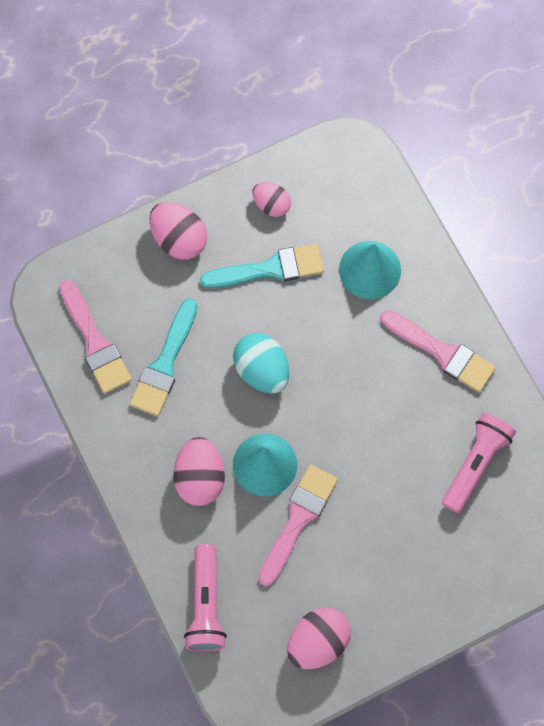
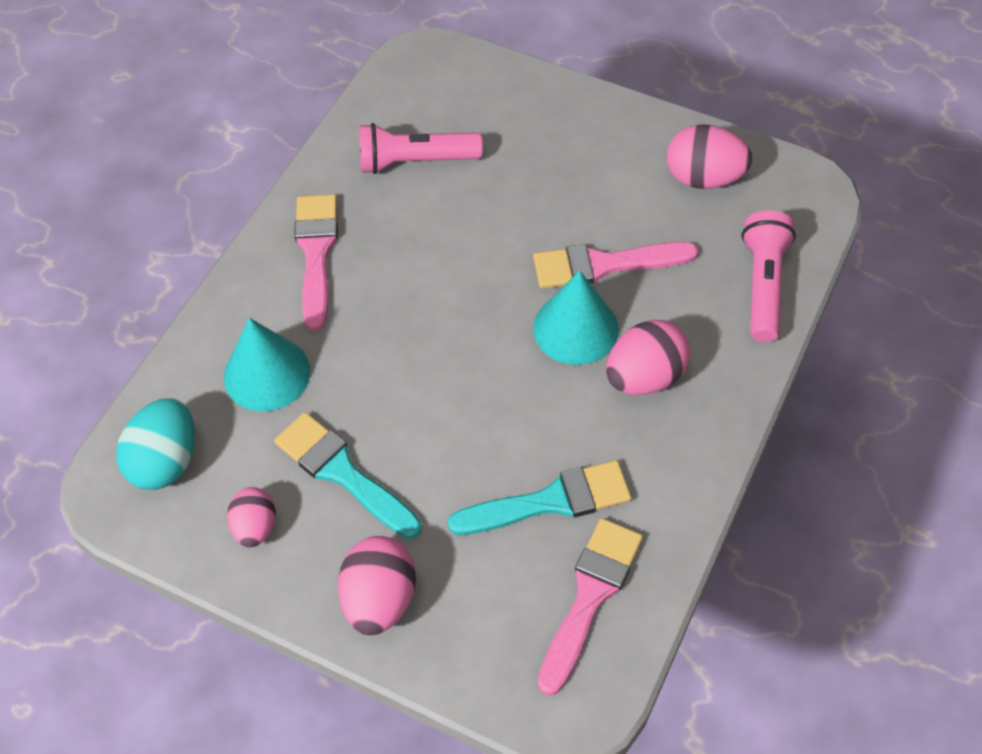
camera: 125 degrees left, 15 degrees down
pink flashlight [184,544,227,651] -> pink flashlight turned 45 degrees counterclockwise [741,210,796,342]
turquoise egg [233,333,289,393] -> turquoise egg moved to [116,398,195,490]

